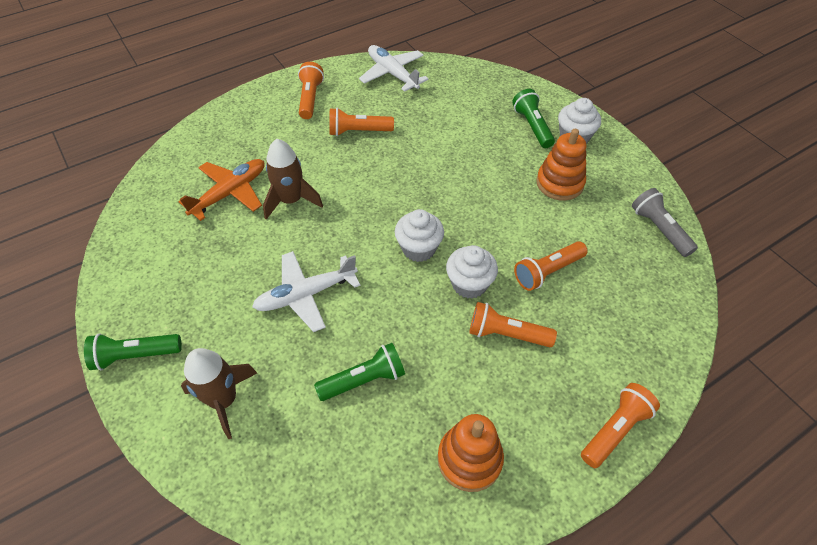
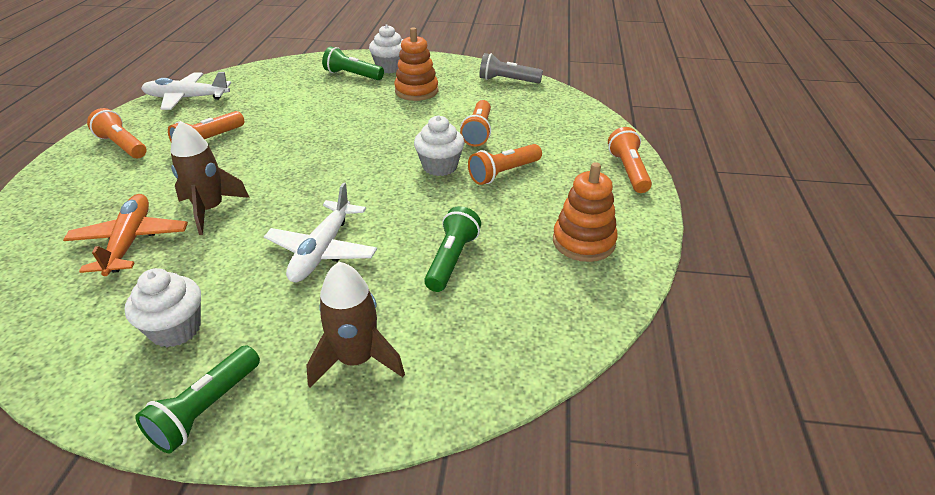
camera: 50 degrees left, 15 degrees down
white cupcake [395,209,444,262] -> white cupcake moved to [125,268,201,347]

